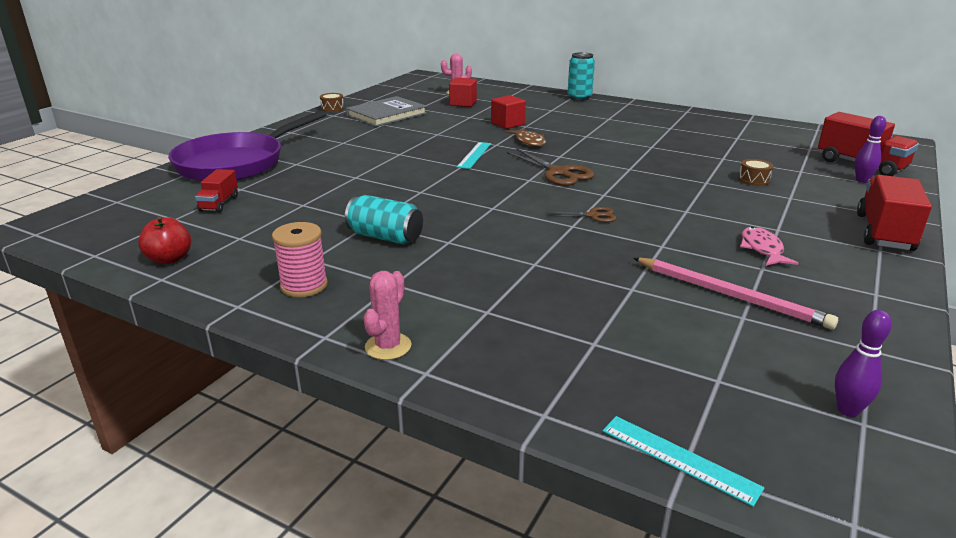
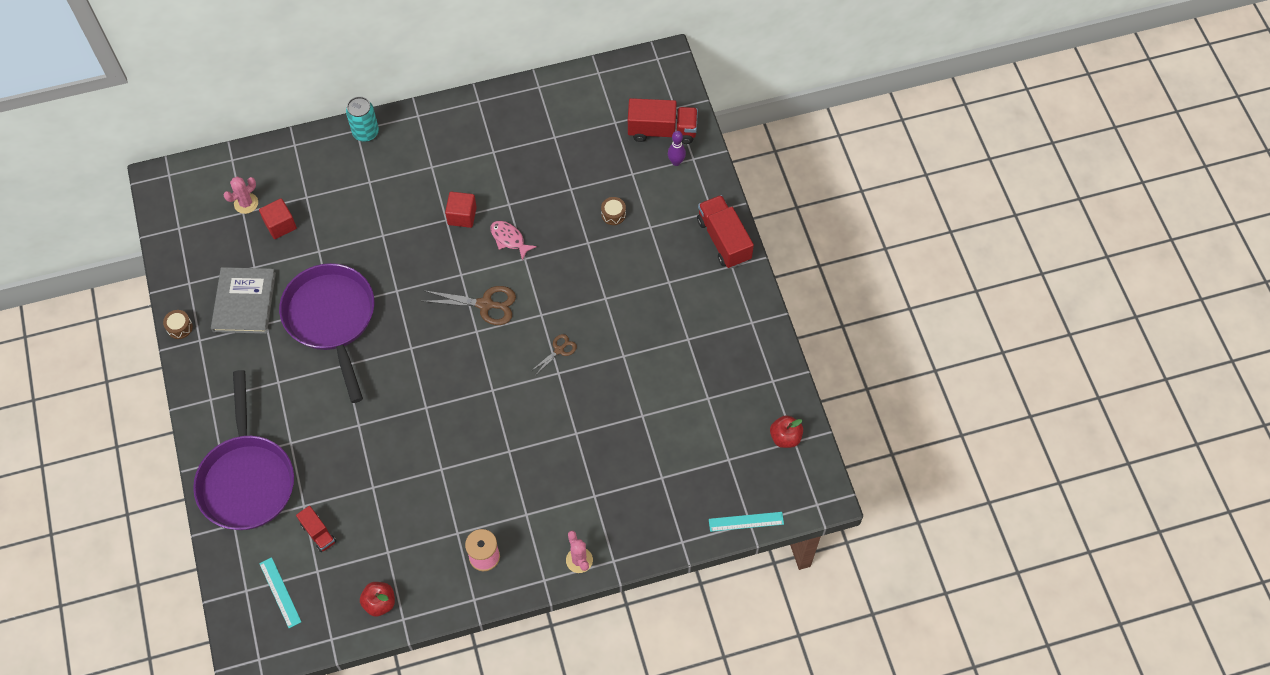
camera: 45 degrees left, 35 degrees up
turquoise can [345,195,423,245] -> none
turquoise ruler [457,142,491,169] -> turquoise ruler moved to [259,557,301,628]
red cube [491,95,526,129] -> red cube moved to [445,192,477,228]
brown fish [506,128,546,147] -> none
pink pencil [633,258,838,330] -> none
pink fish [740,227,798,266] -> pink fish moved to [490,221,537,260]
purple bowling pin [835,310,892,417] -> red apple [770,415,803,448]
none -> purple pan [279,263,374,403]

